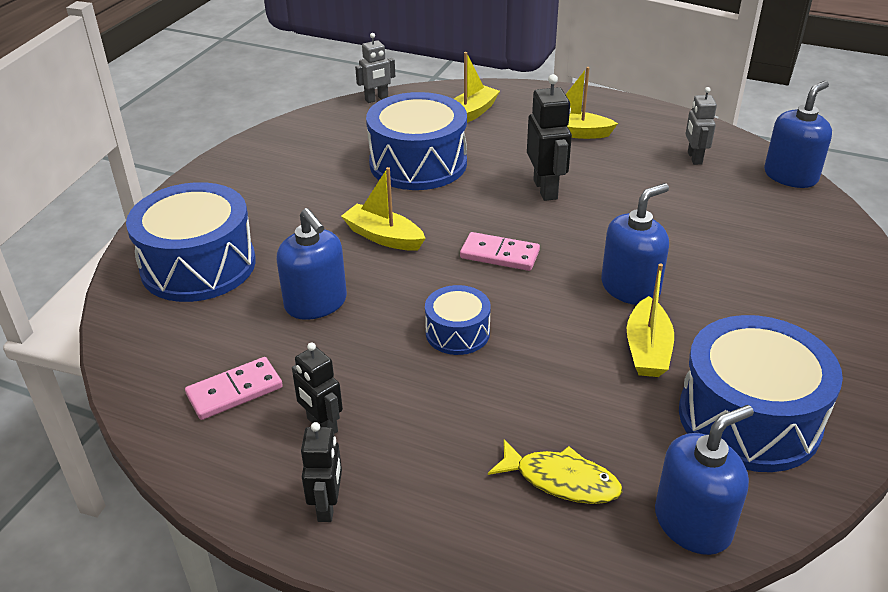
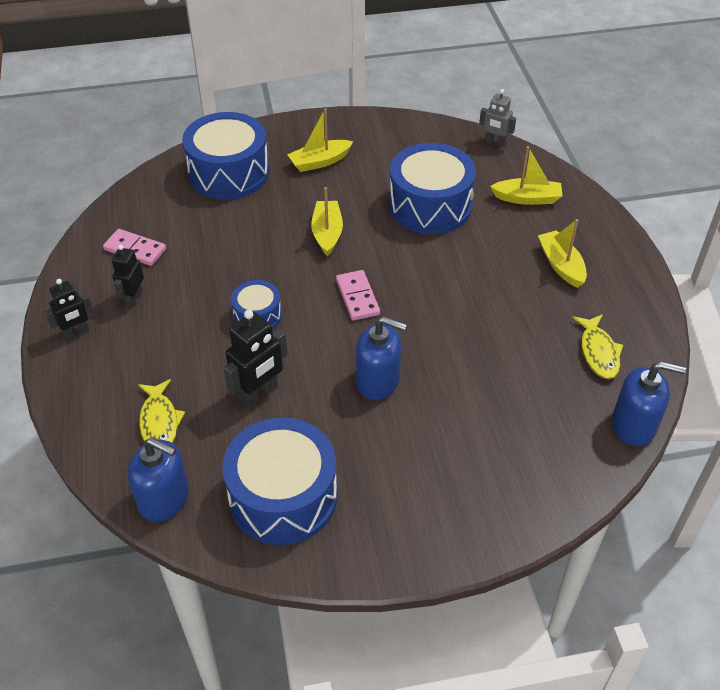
camera: 55 degrees right, 10 degrees up
blue soap dispenser [276,208,347,320] -> none
black robot [527,74,572,201] -> black robot moved to [224,310,288,408]
yellow boat [627,263,674,377] -> yellow boat moved to [287,108,353,172]
grey robot [686,87,717,165] -> yellow fish [573,314,623,379]

